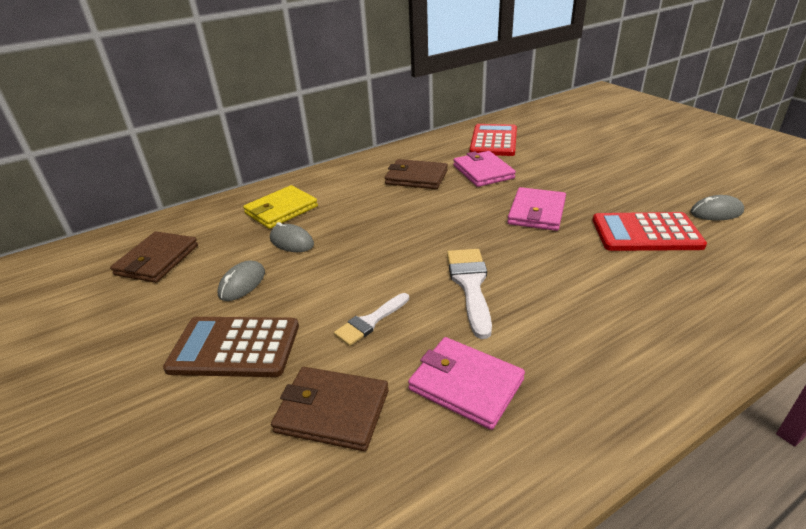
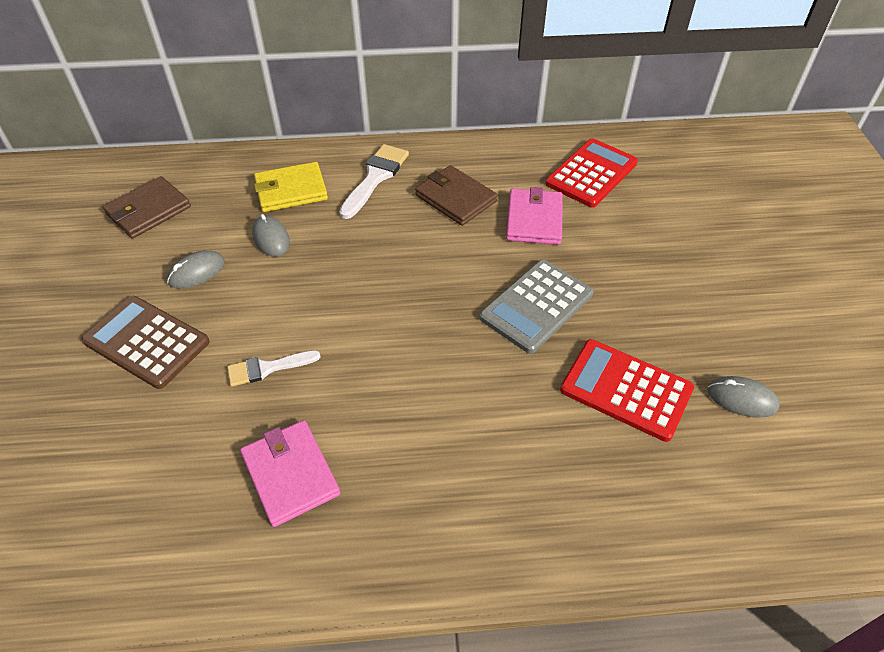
camera: 25 degrees right, 15 degrees up
brown wallet [271,367,389,451] -> none
white brush [447,249,492,339] -> white brush moved to [339,144,409,219]
pink wallet [507,187,566,231] -> grey calculator [479,259,593,354]

